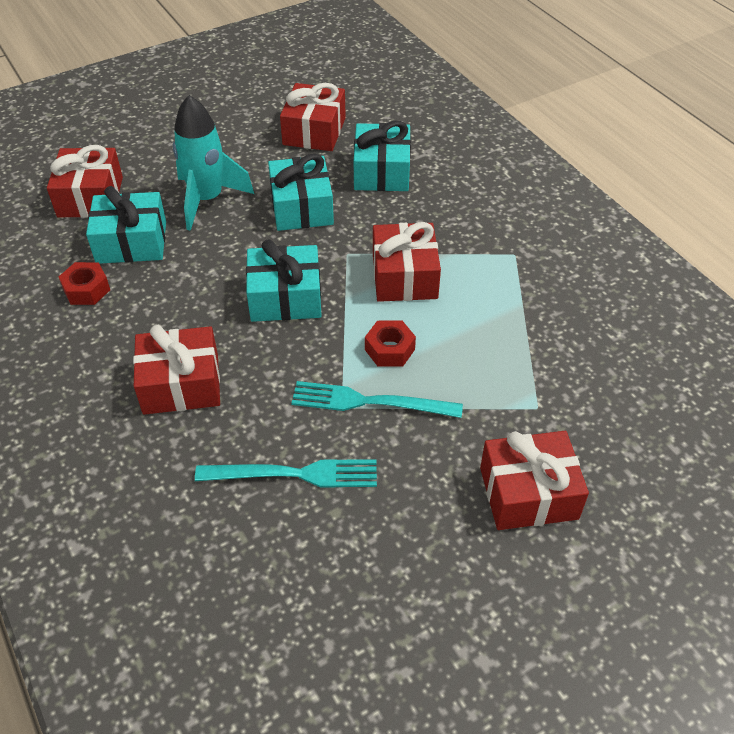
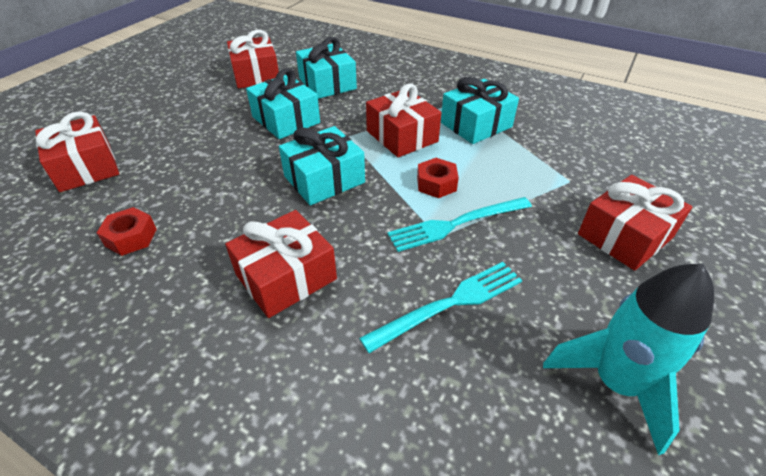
camera: 30 degrees left, 5 degrees down
turquoise gift [86,186,166,264] -> turquoise gift moved to [441,77,519,144]
turquoise rocket [173,95,254,231] -> turquoise rocket moved to [543,264,714,455]

